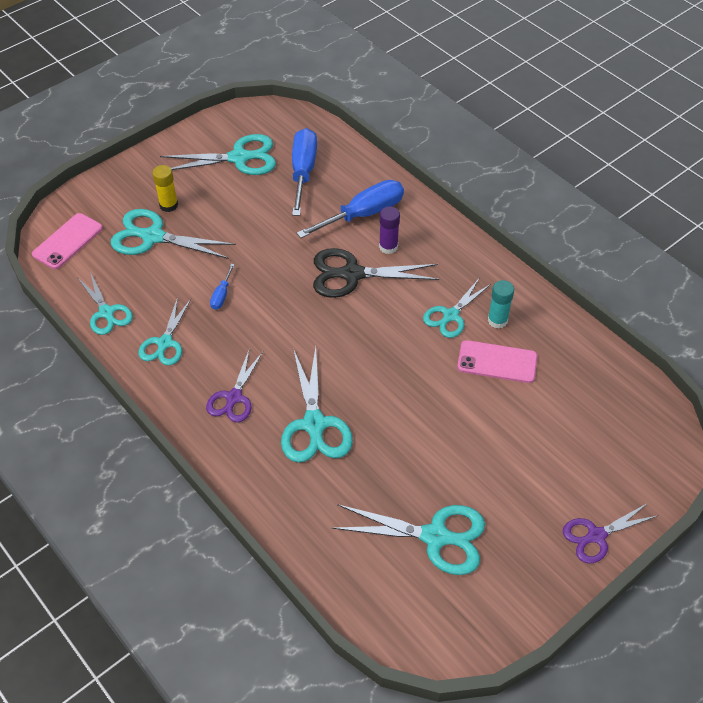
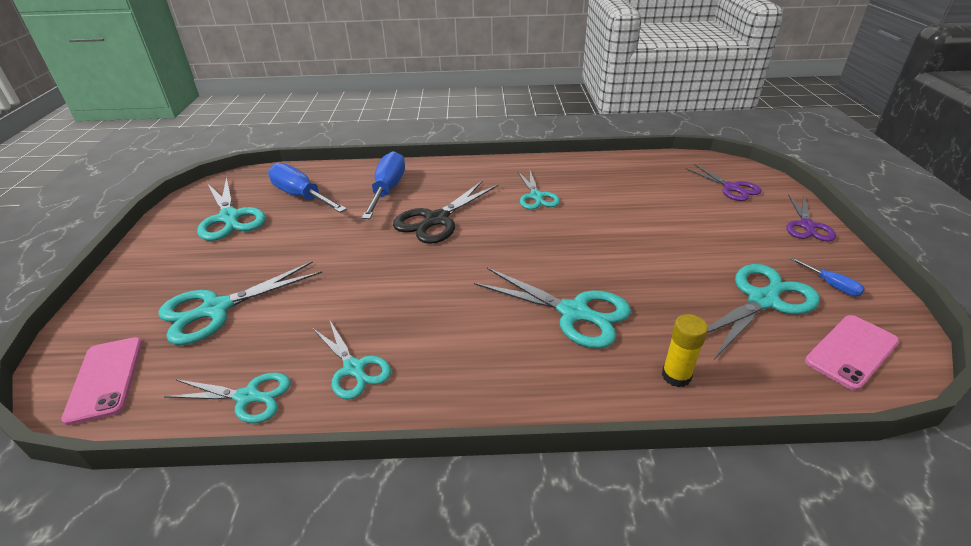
camera: 50 degrees left, 15 degrees down
yellow glue stick [152,165,178,212] -> yellow glue stick moved to [662,314,708,387]
turquoise scissors [160,134,276,175] -> turquoise scissors turned 120 degrees clockwise [197,177,266,241]
purple scissors [206,350,263,422] -> purple scissors moved to [685,164,762,201]
blue screwdriver [210,264,235,310] -> blue screwdriver moved to [790,257,865,296]
purple glue stick [379,206,400,254] -> none
pink phone [457,340,537,383] -> pink phone moved to [805,315,899,391]
turquoise glue stick [488,280,514,329] -> none

